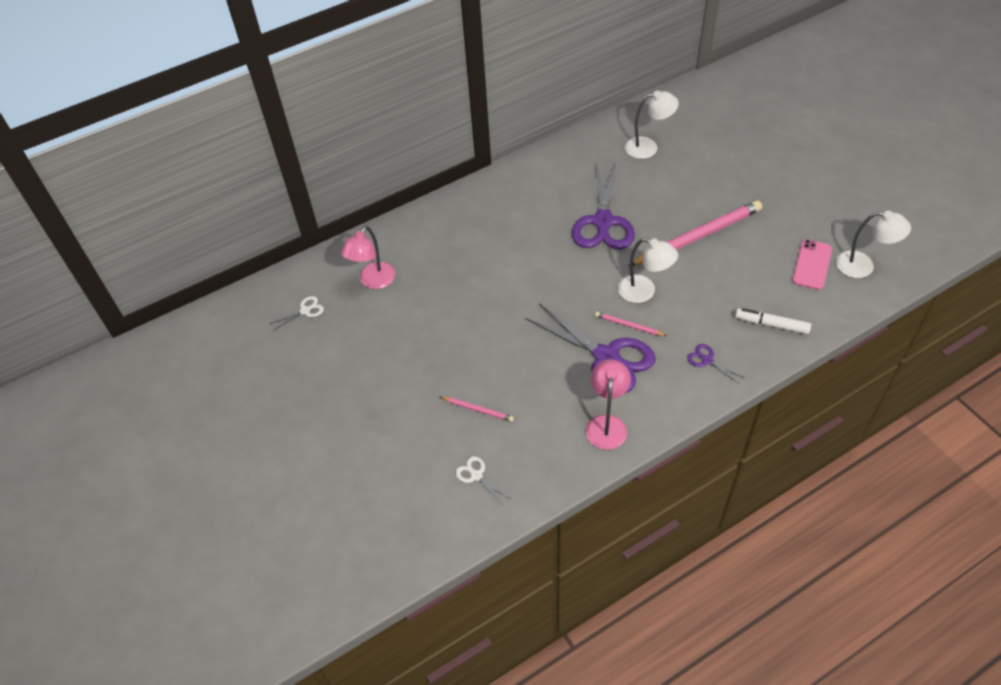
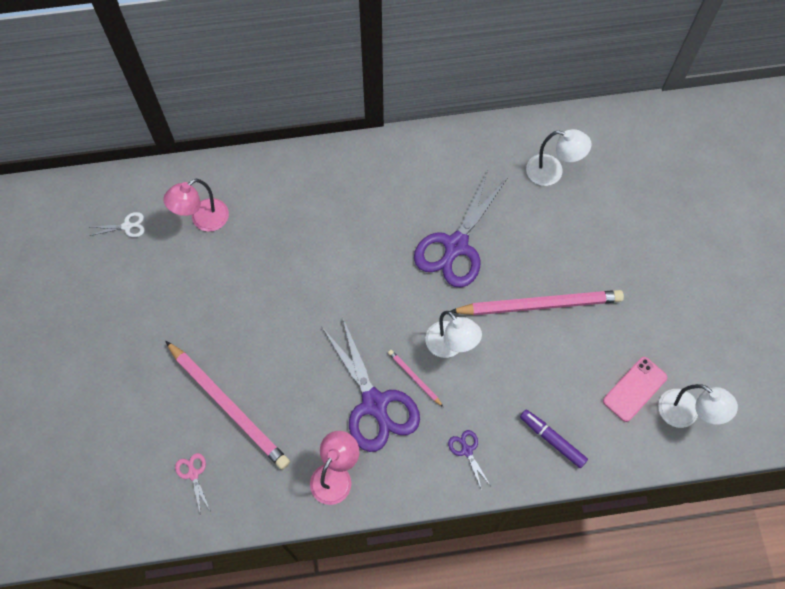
camera: 20 degrees right, 15 degrees up
pink pencil [440,397,514,422] -> pink pencil [165,341,290,470], size x2.28
white scissors [456,456,511,505] -> pink scissors [175,453,211,516]
white marker [735,308,811,334] -> purple marker [520,409,588,468]

